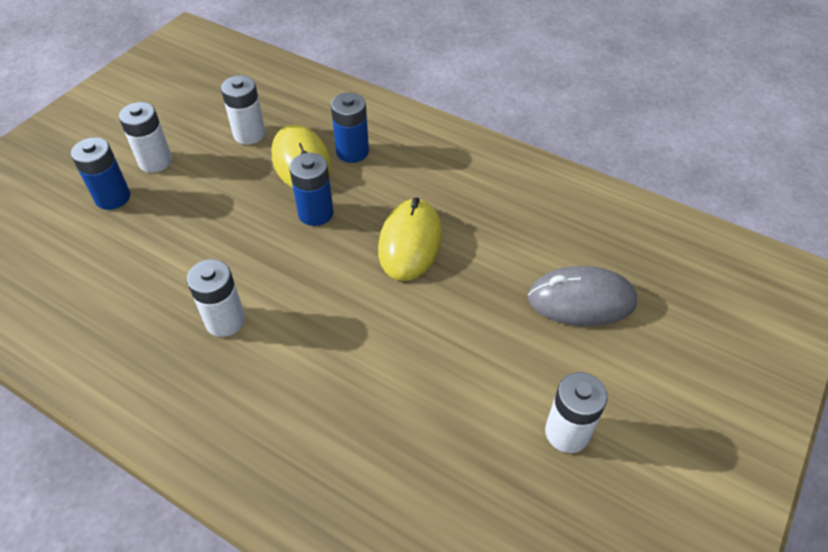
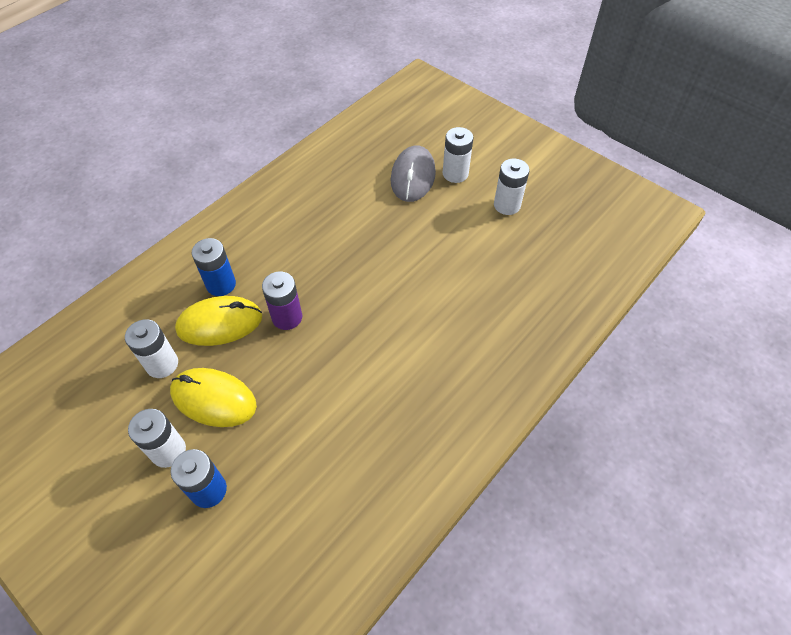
camera: 80 degrees left, 5 degrees up
white battery [187,259,245,337] -> white battery moved to [443,127,473,183]
blue battery [289,153,334,226] -> purple battery [262,272,302,330]
yellow mouse [378,197,442,281] -> yellow mouse moved to [170,368,257,427]

